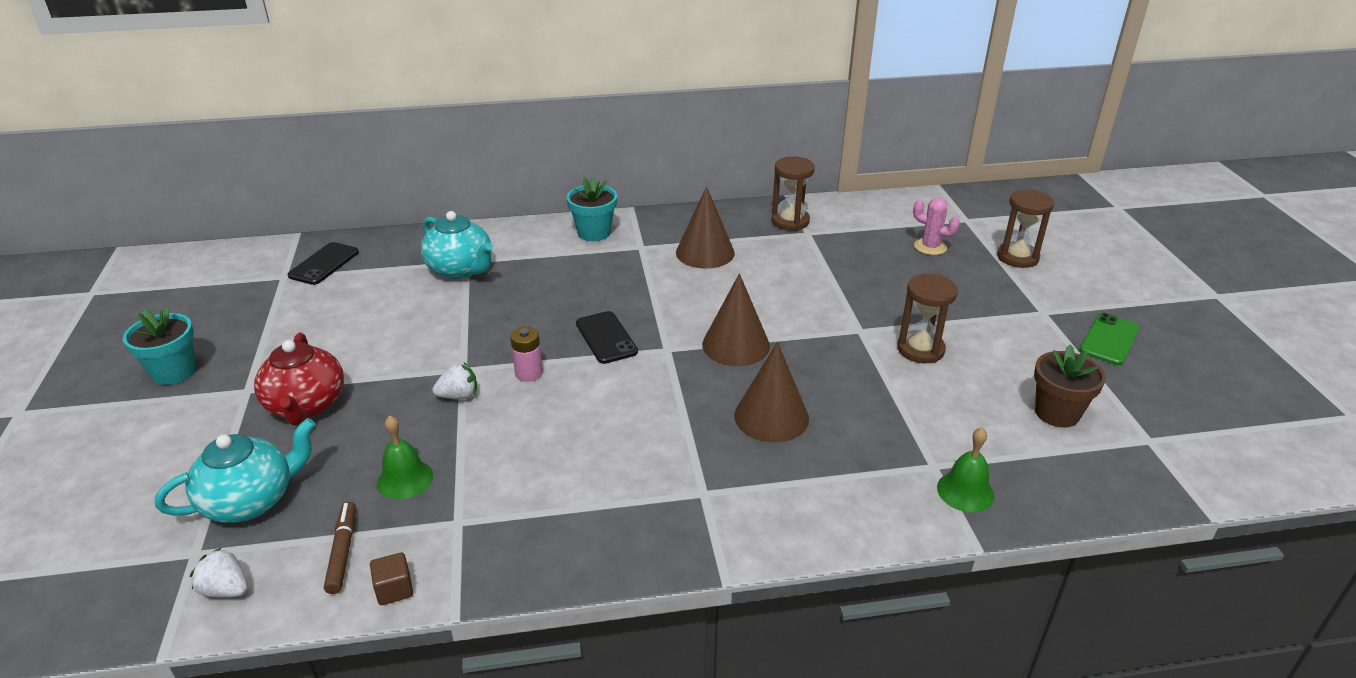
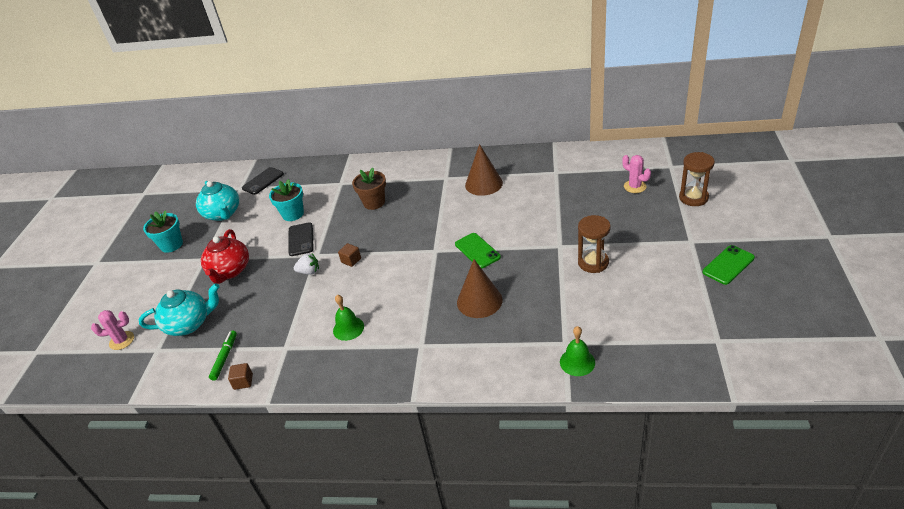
camera: 20 degrees right, 5 degrees up
white strawberry [190,548,248,598] -> none
brown marker [324,501,356,594] -> green marker [209,330,237,381]
green bell [377,416,433,500] -> green bell moved to [333,295,364,341]
turquoise teapot [421,211,493,279] -> turquoise teapot moved to [196,181,239,221]
pink battery [510,327,543,382] -> brown cube [338,243,361,267]
turquoise flower pot [567,177,617,241] -> turquoise flower pot moved to [269,179,304,221]
black phone [576,311,638,364] -> black phone moved to [288,222,314,256]
brown cone [702,273,770,366] -> green phone [455,233,501,268]
brown hourglass [771,156,815,231] -> none
brown flower pot [1034,345,1106,428] -> brown flower pot moved to [352,167,386,210]
none -> pink cactus [91,310,134,350]

